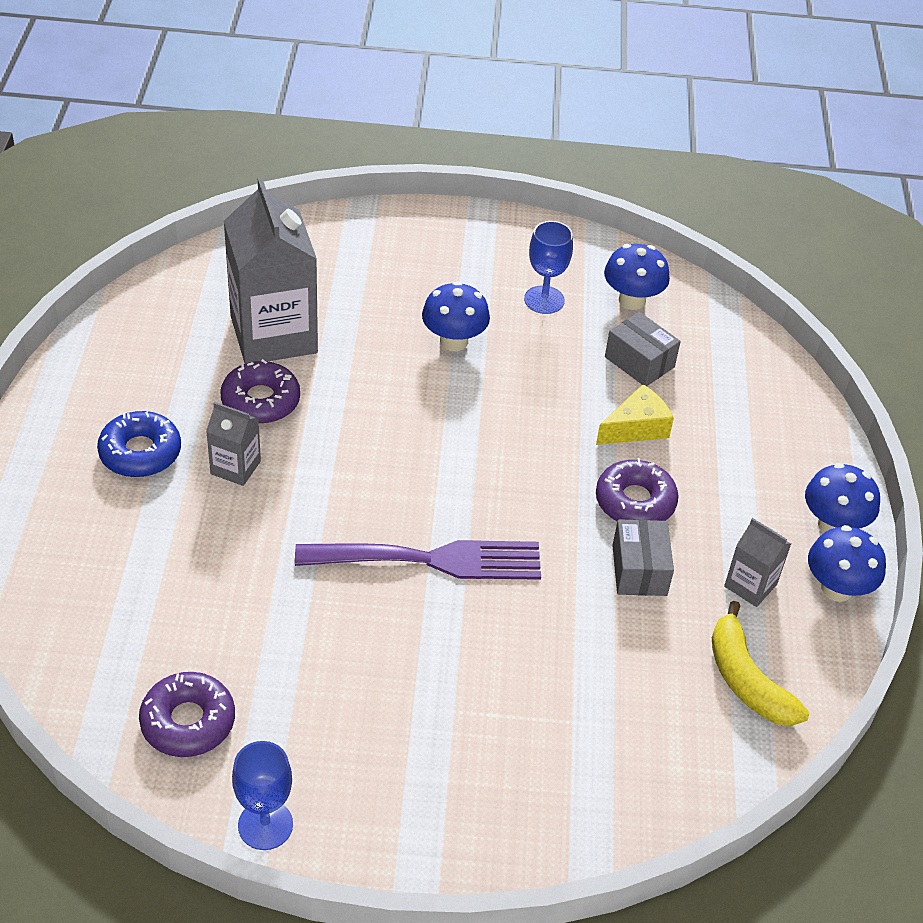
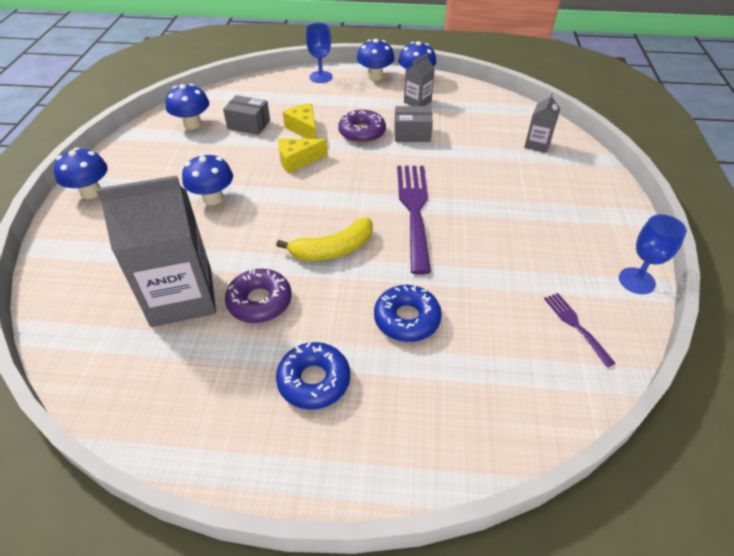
camera: 85 degrees left, 0 degrees up
purple donut [139,672,235,757] -> purple fork [544,293,616,367]
grey carton [206,402,261,486] -> grey carton moved to [524,93,561,153]
blue goblet [524,221,573,314] -> blue goblet moved to [306,23,333,83]
grey box [605,312,681,386] -> grey box turned 60 degrees clockwise [223,95,270,135]
yellow banana [712,601,809,726] -> yellow banana moved to [276,218,373,261]
none -> blue mushroom [54,148,108,199]
none -> yellow cheese [278,139,328,174]
none -> blue donut [374,284,442,342]

